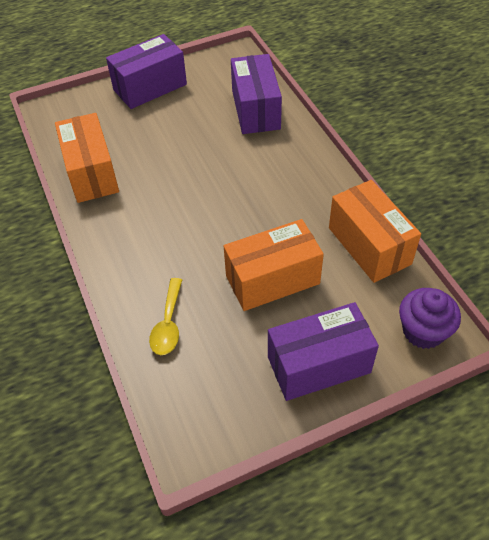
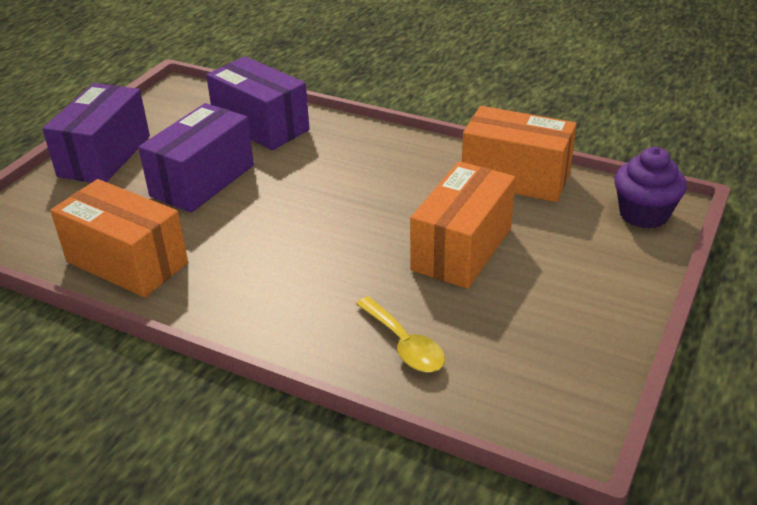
camera: 40 degrees left, 15 degrees down
purple box [268,302,379,401] -> purple box moved to [138,103,254,213]

